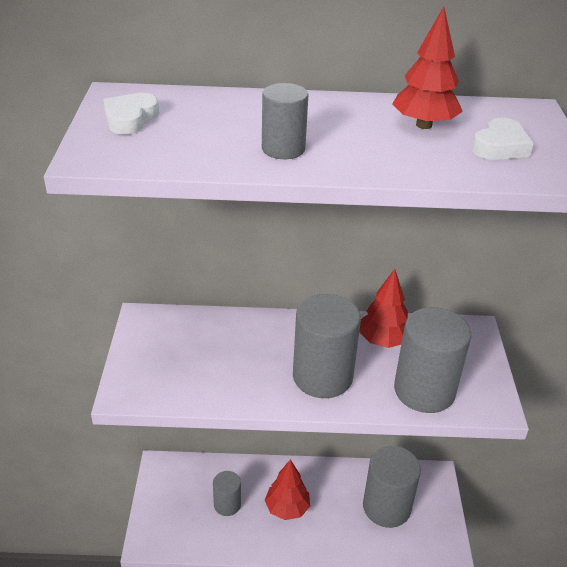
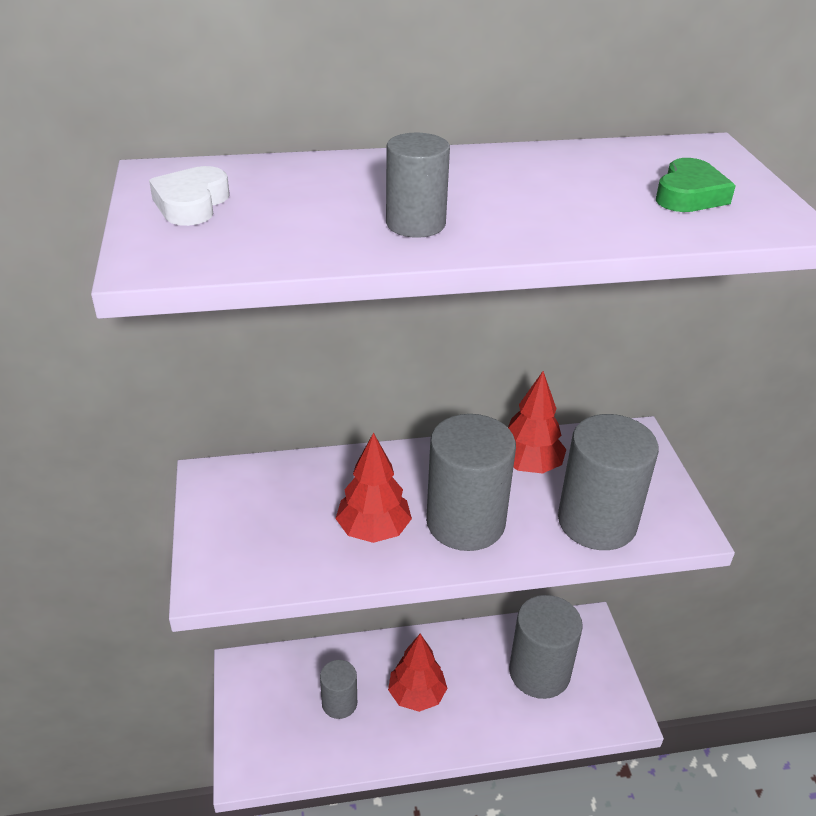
camera: 10 degrees left, 0 degrees up
red tree [392,6,463,129] -> red tree moved to [335,432,412,543]
white heart [472,118,534,160] -> green heart [656,158,736,212]

